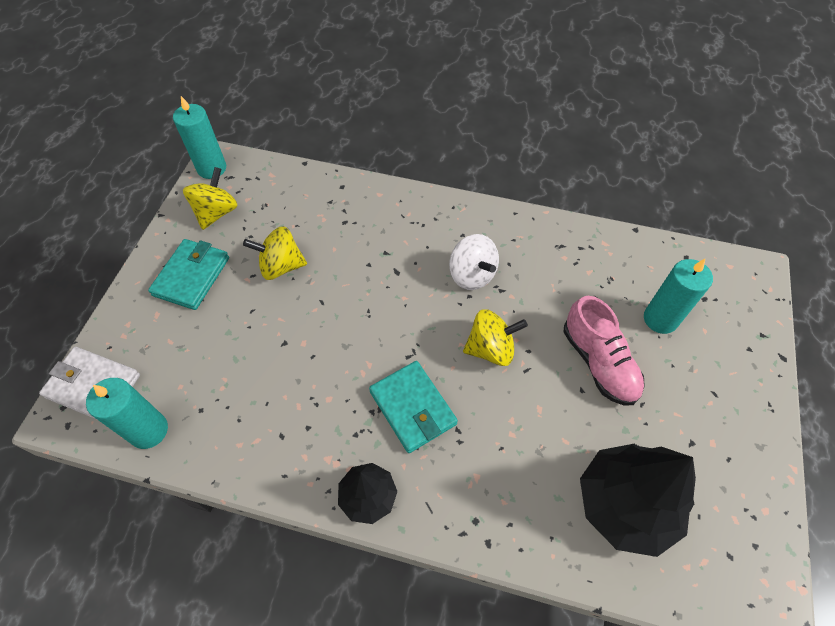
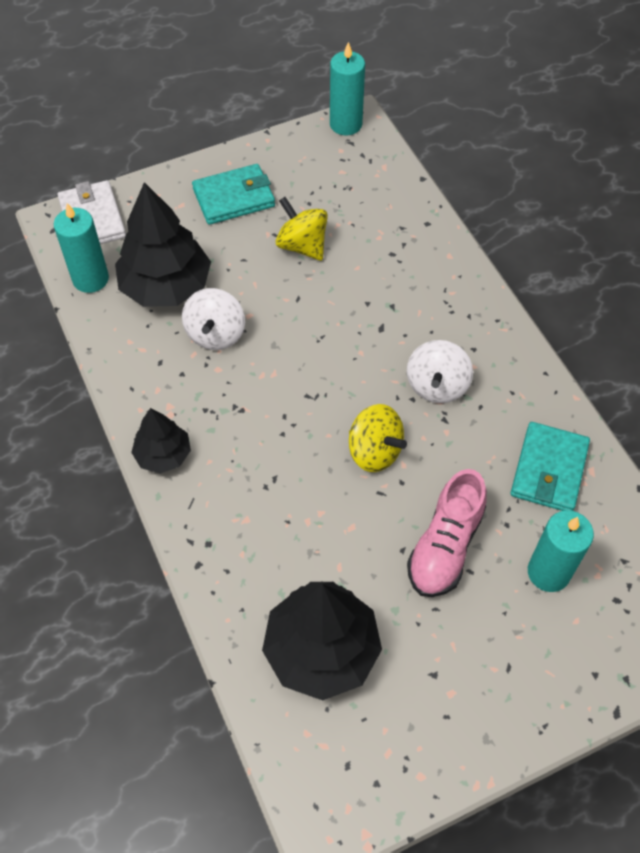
camera: 50 degrees right, 0 degrees up
yellow spinning top [183,167,238,230] -> none
turquoise wallet [369,361,458,453] -> turquoise wallet moved to [511,422,590,511]
none -> black tree [115,182,211,307]
none -> white spinning top [182,288,245,350]

